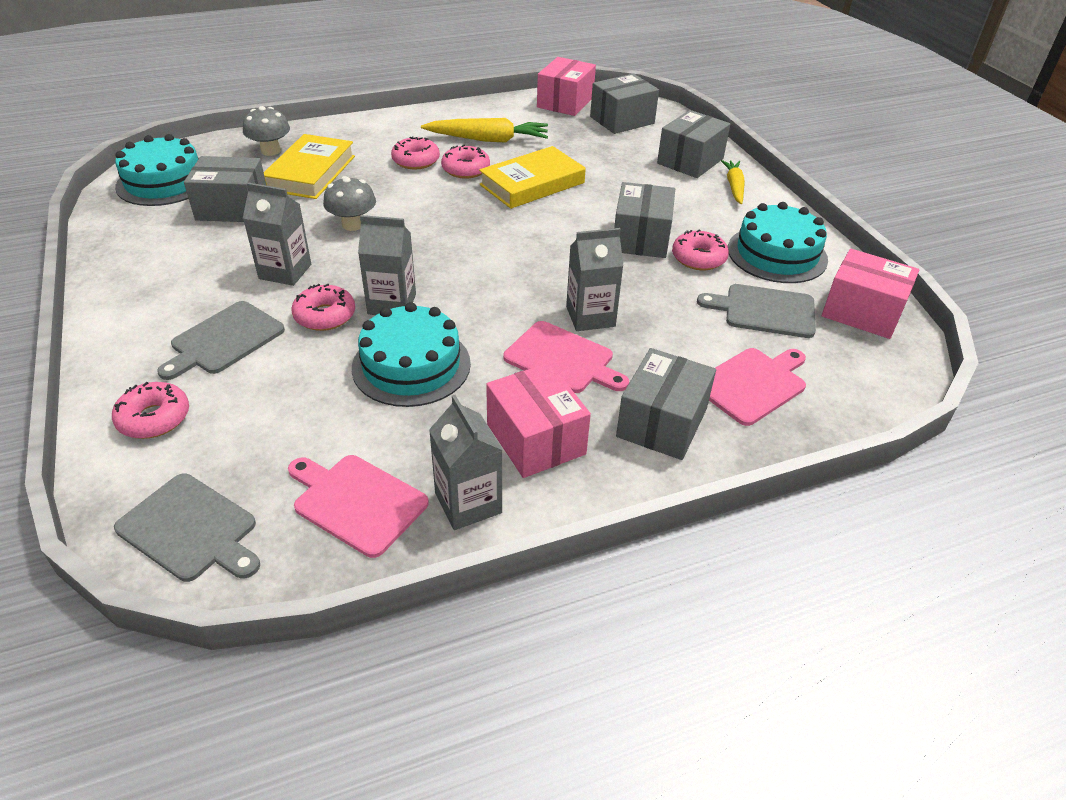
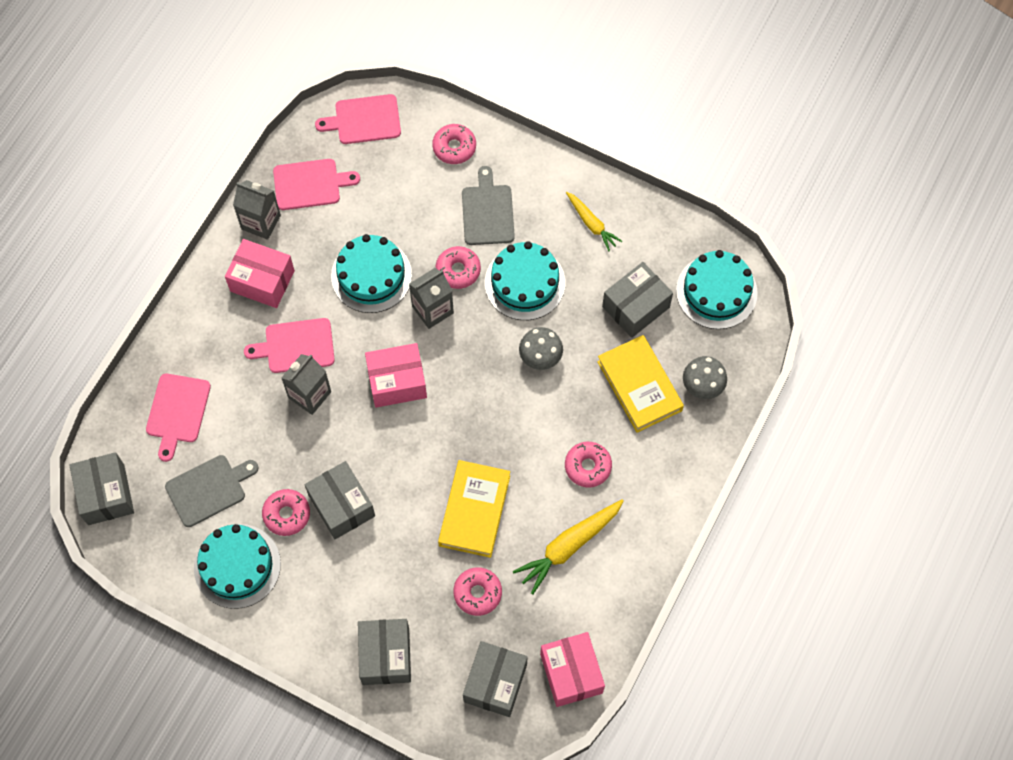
camera: 140 degrees right, 25 degrees up
grey cutting board [114,473,260,582] -> pink cutting board [315,94,401,144]
grey carton [243,182,311,286] -> turquoise cake [485,241,565,320]
pink donut [441,145,490,179] -> pink donut moved to [453,567,502,616]
grey box [616,348,716,460] -> grey box moved to [69,452,134,525]
yellow carrot [721,160,745,204] -> yellow carrot moved to [566,192,622,251]
pink box [822,249,919,339] -> pink box moved to [365,343,427,408]

